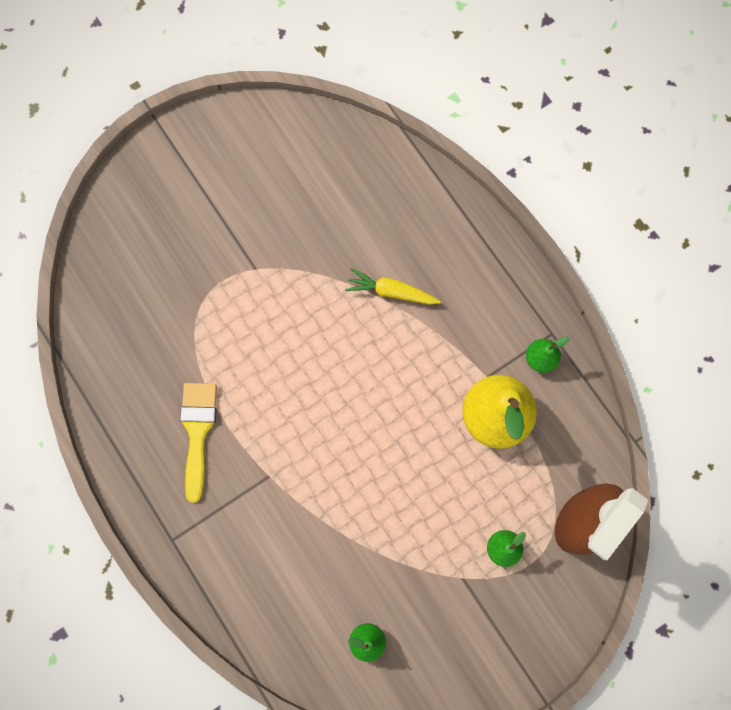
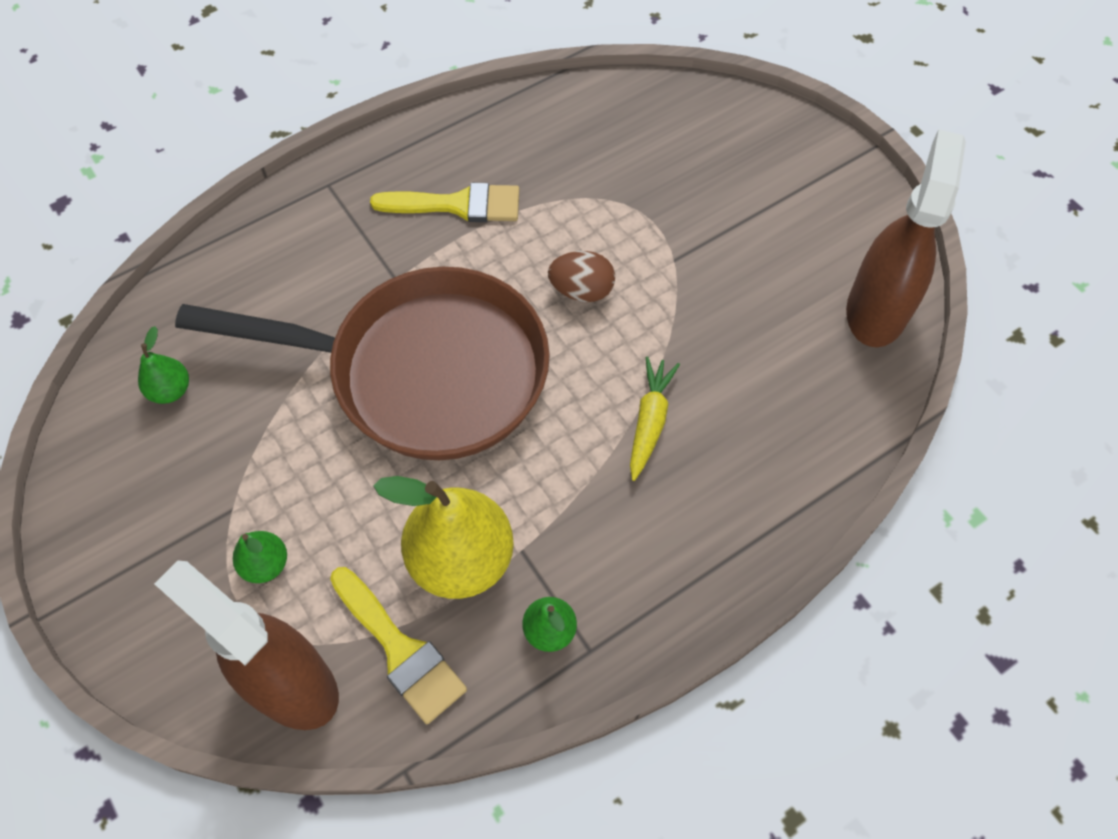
camera: 90 degrees right, 15 degrees down
none -> brown pan [175,267,550,460]
none -> yellow brush [330,567,467,724]
none -> brown egg [548,251,615,302]
none -> brown spray bottle [846,129,966,347]

